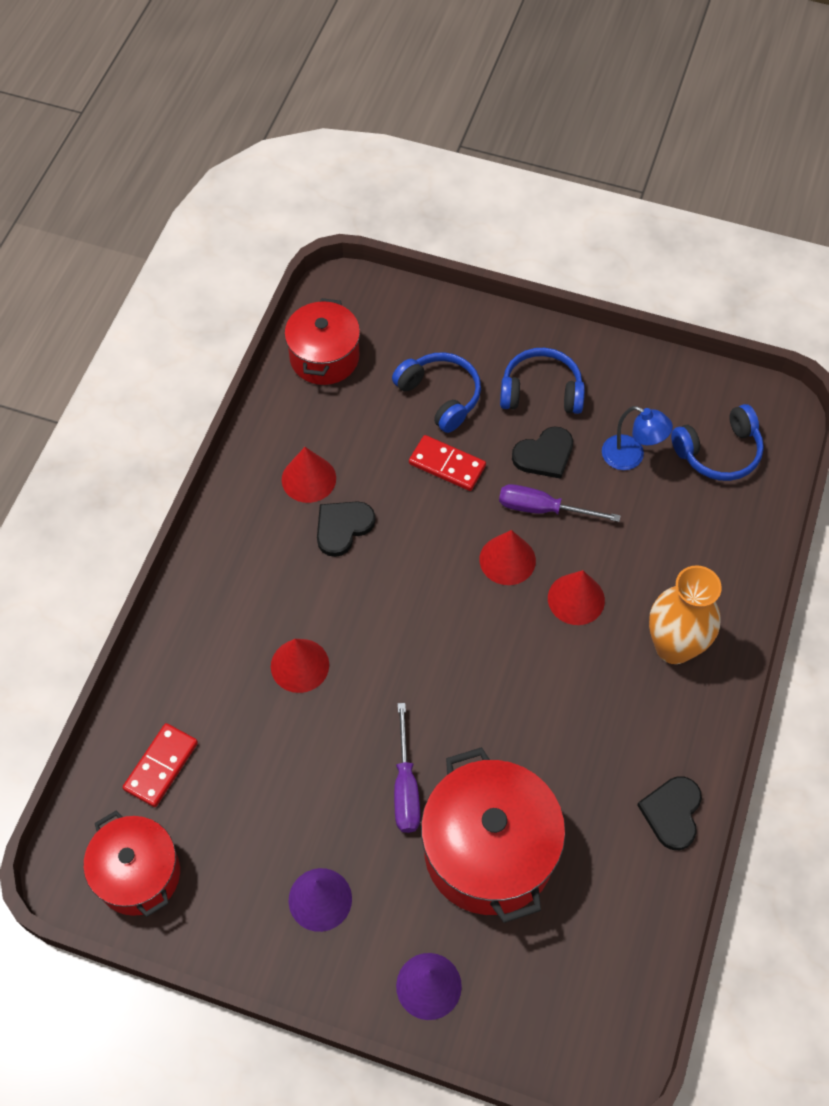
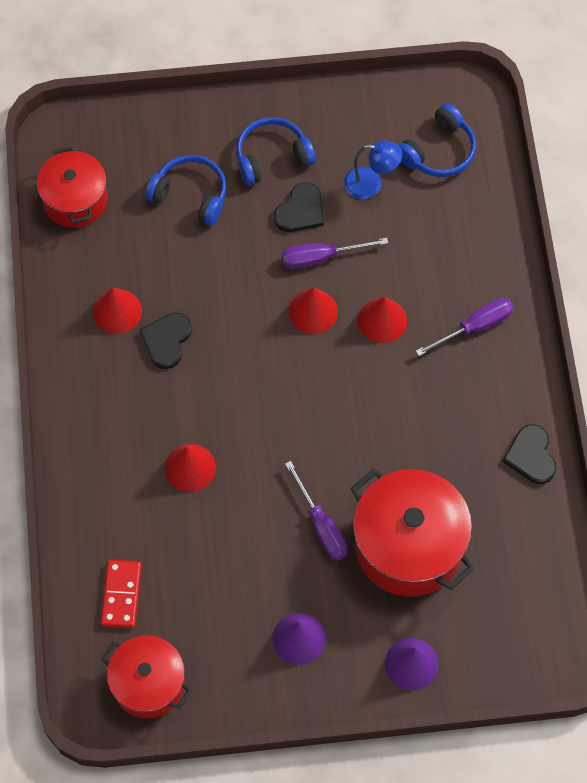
camera: 25 degrees left, 5 degrees up
red domino [409,435,486,491] -> none
orange vase [649,565,722,664] -> purple screwdriver [416,298,513,356]

